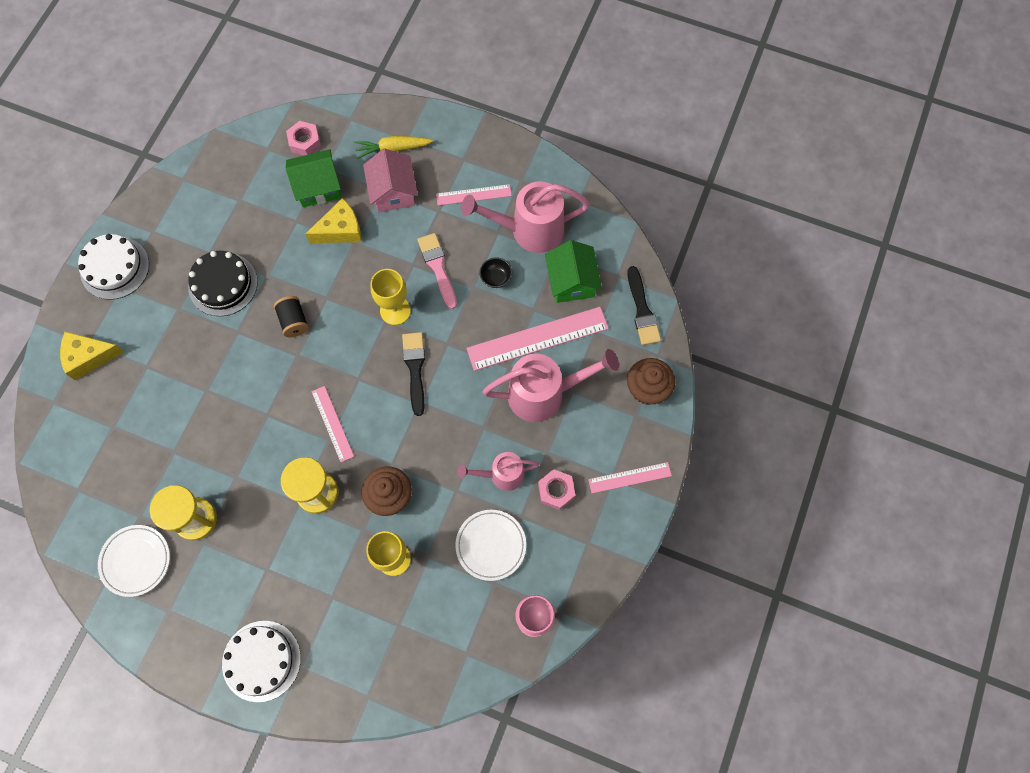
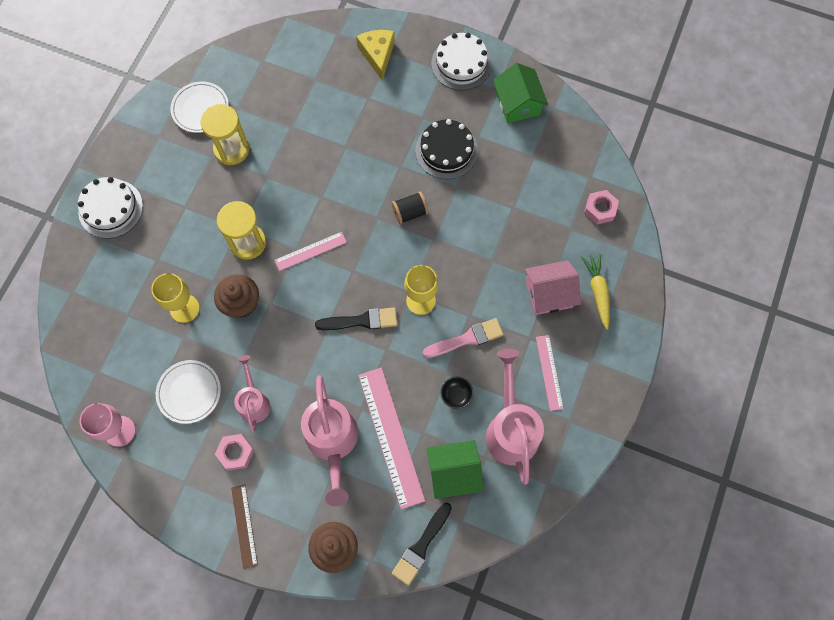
camera: 90 degrees right, 0 degrees up
green house [286,149,341,207] -> green house moved to [493,63,548,123]
yellow cheese [305,198,362,243] -> none
pink ruler [588,462,672,493] -> brown ruler [231,484,258,569]
black brush [628,266,661,345] -> black brush turned 45 degrees counterclockwise [392,503,452,586]

